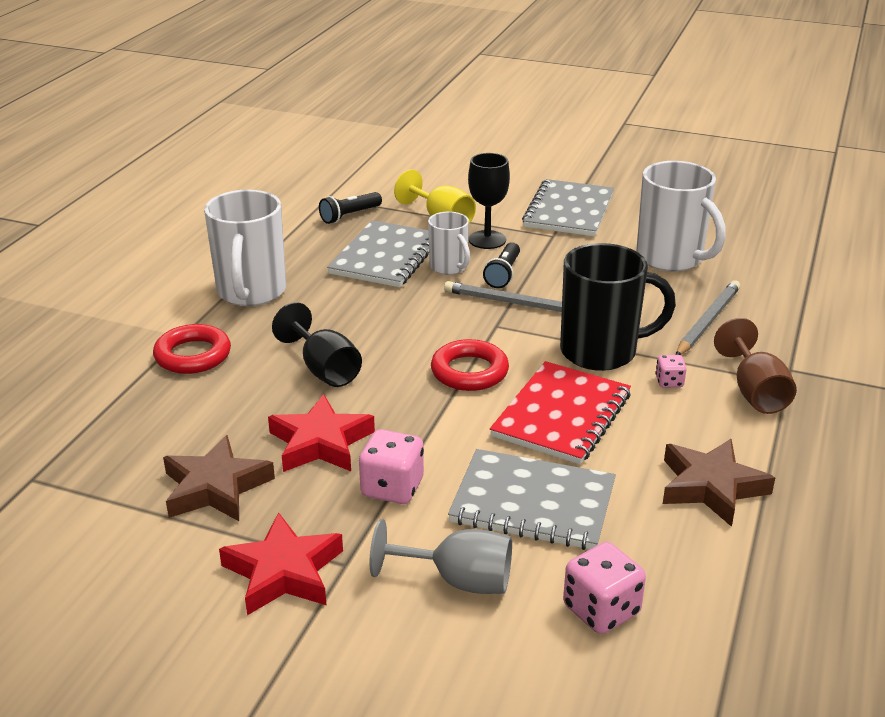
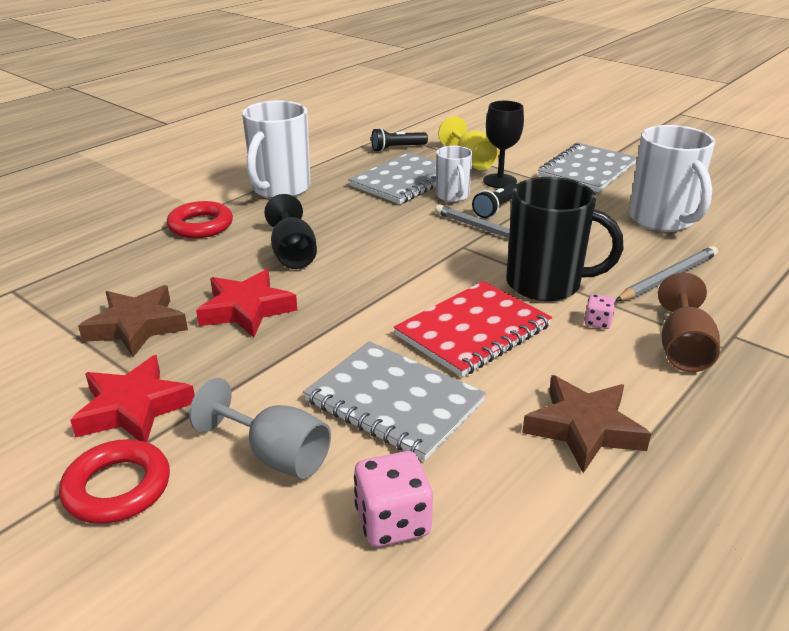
camera: 20 degrees right, 0 degrees up
pink dice [359,429,424,504] -> none
red ring [431,339,509,391] -> red ring moved to [59,439,170,524]

